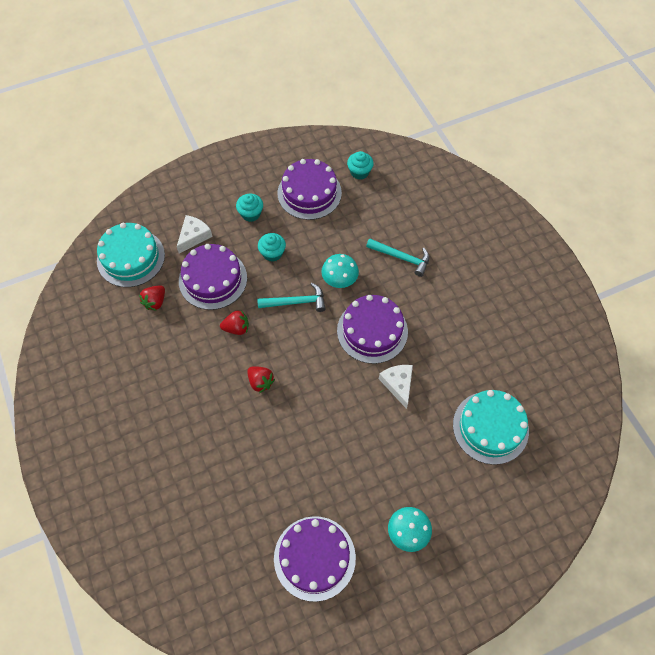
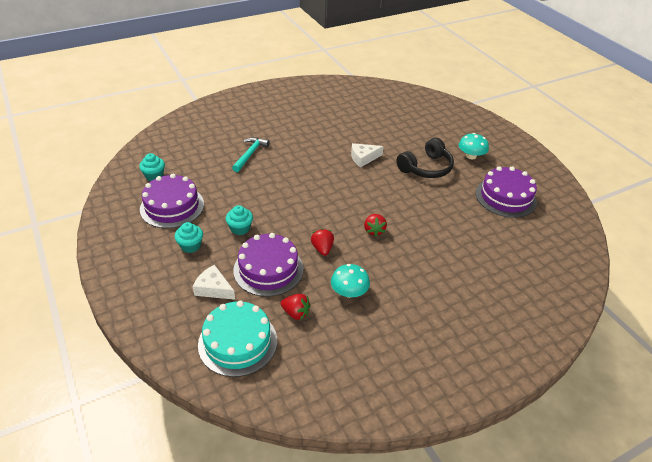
camera: 95 degrees left, 20 degrees down
red strawberry [247,366,275,393] -> red strawberry turned 135 degrees clockwise [364,214,387,237]
turquoise hammer [257,283,326,312] -> none
turquoise mushroom [321,254,359,288] -> turquoise mushroom moved to [331,264,370,298]
purple cake [337,295,408,364] -> none
turquoise cake [453,390,529,465] -> none
none -> black headphones [396,138,454,178]

